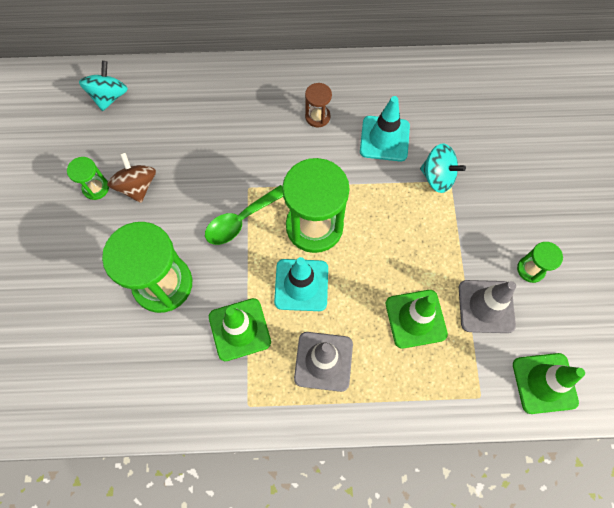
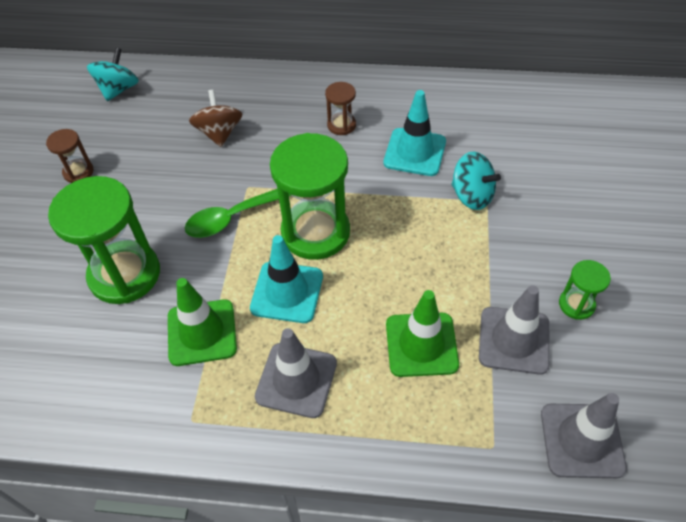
camera: 10 degrees right, 15 degrees down
green hourglass [67,157,109,200] -> brown hourglass [46,129,94,183]
brown spinning top [107,153,156,203] -> brown spinning top moved to [189,90,243,147]
green traffic cone [513,353,585,414] -> grey traffic cone [541,393,627,478]

